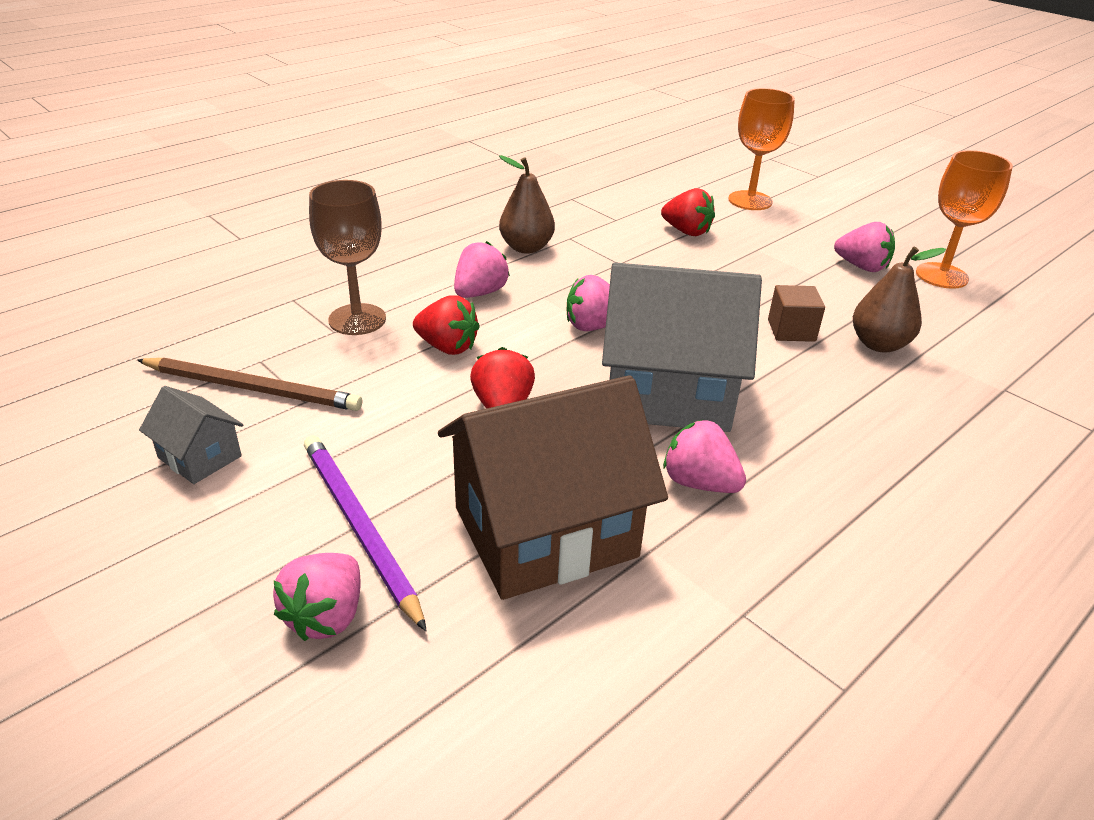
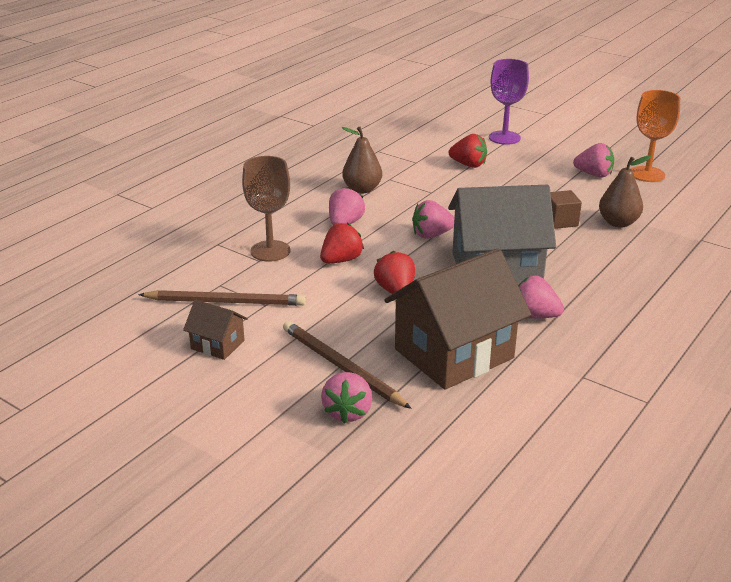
camera: 10 degrees left, 5 degrees down
grey house [139,386,244,484] -> brown house [183,300,248,360]
purple pencil [304,435,427,631] -> brown pencil [283,321,412,409]
red strawberry [413,295,480,355] -> red strawberry turned 60 degrees counterclockwise [320,223,364,263]
orange goblet [728,88,795,210] -> purple goblet [489,59,529,145]

